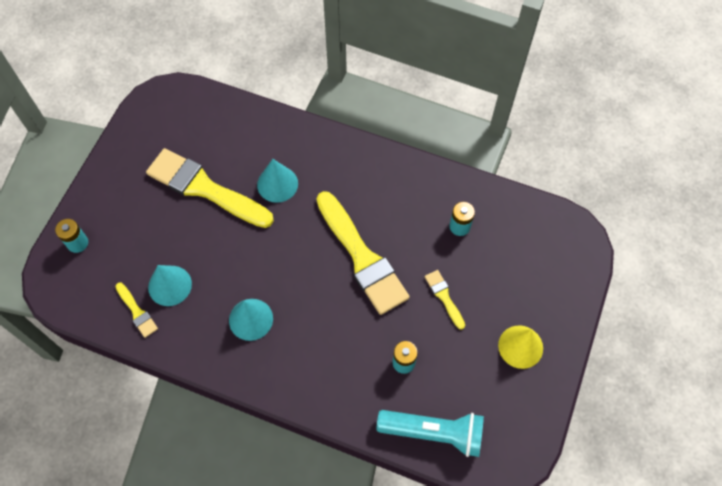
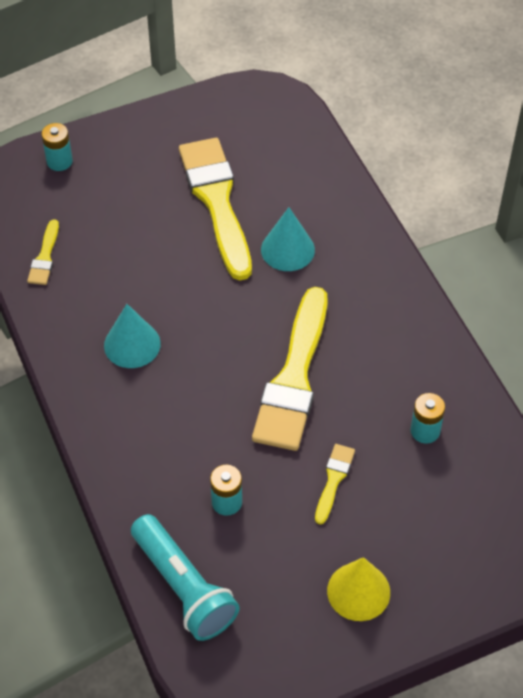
camera: 45 degrees right, 10 degrees down
turquoise cone [148,265,192,306] -> none

